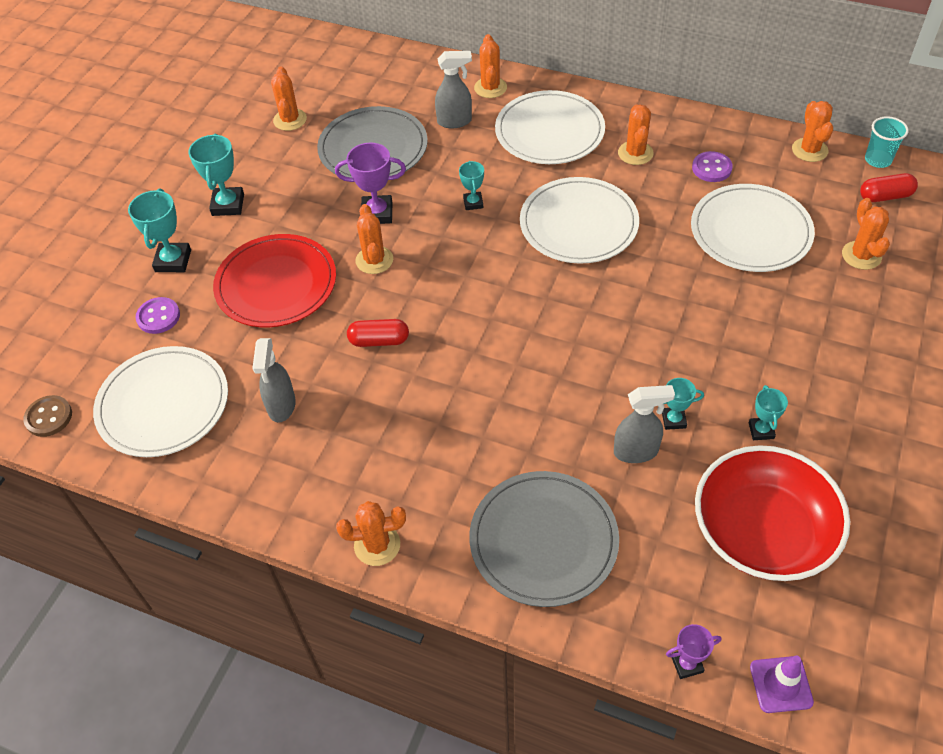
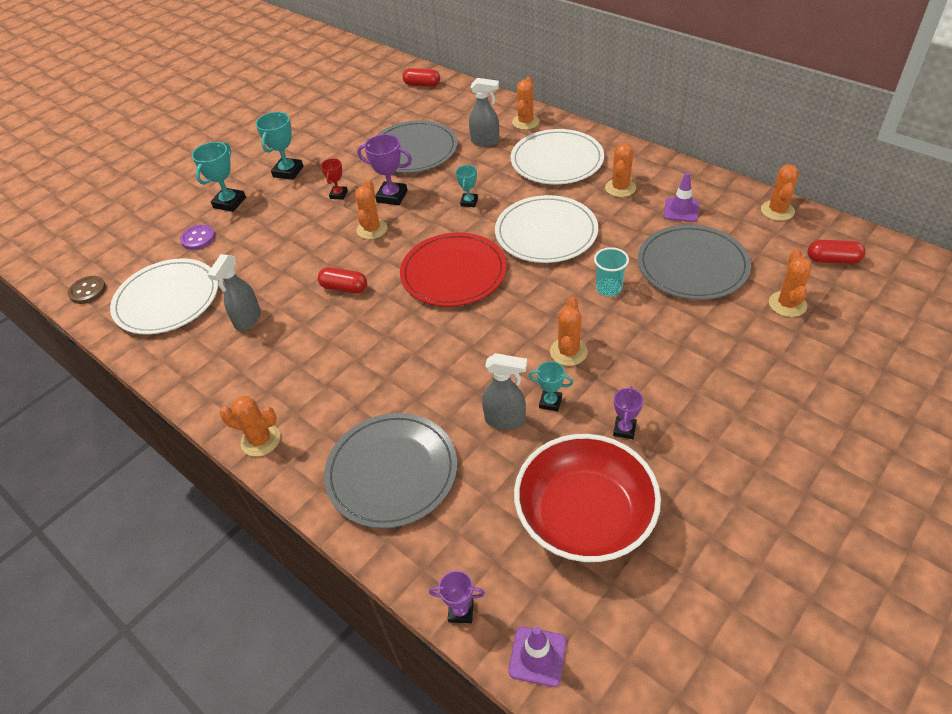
camera: 20 degrees right, 5 degrees down
red plate [213,234,336,327] -> red plate moved to [400,232,507,307]
orange cactus [271,66,307,131] -> orange cactus moved to [550,297,588,366]
white plate [691,184,815,272] -> grey plate [638,225,751,300]
purple button [692,151,733,182] -> purple traffic cone [664,172,699,222]
turquoise trophy [749,385,788,440] -> purple trophy [613,386,644,439]
turquoise cup [865,116,909,168] -> turquoise cup moved to [594,247,629,296]
none -> red trophy [321,158,348,200]
none -> red capsule [402,68,440,87]

